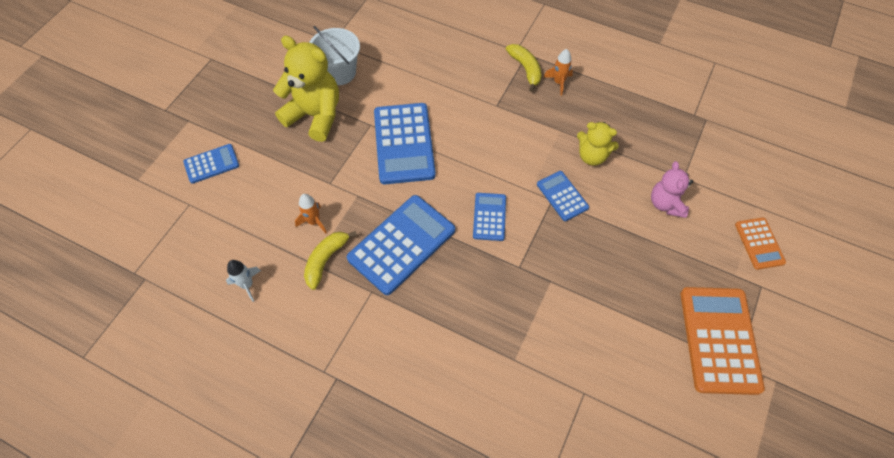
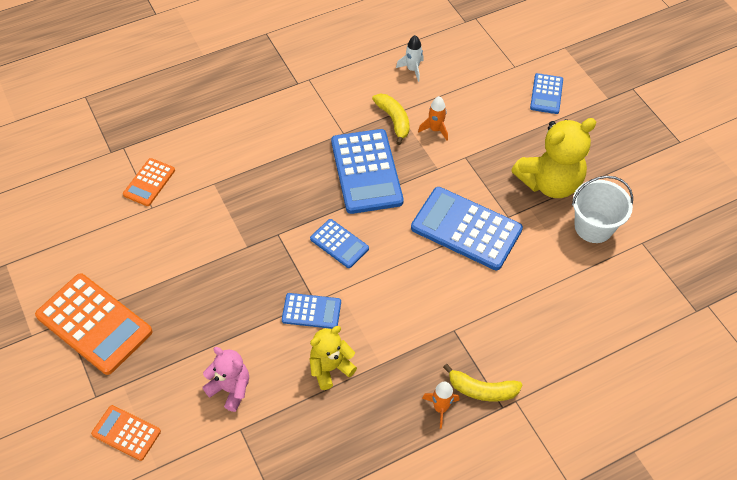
camera: 125 degrees right, 5 degrees down
none -> orange calculator [123,158,175,206]

